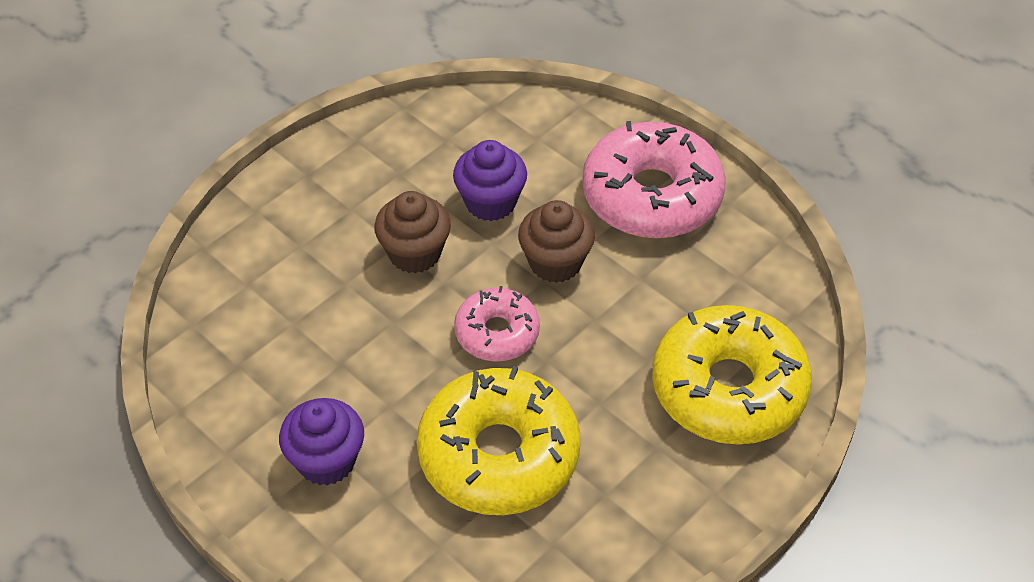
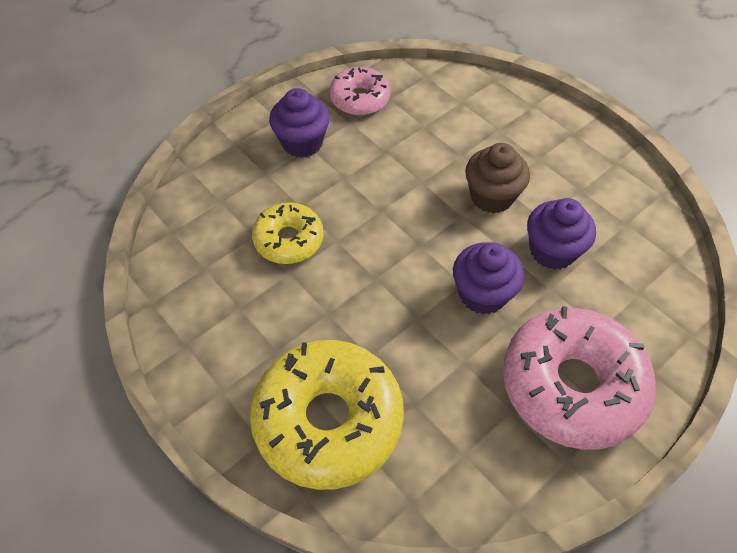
camera: 95 degrees right, 5 degrees up
yellow donut [417,366,580,515] -> yellow donut [252,202,324,264], size x0.56
pink donut [454,286,540,362] -> pink donut moved to [330,67,390,115]
brown cupcake [518,200,595,283] -> purple cupcake [453,242,524,314]

